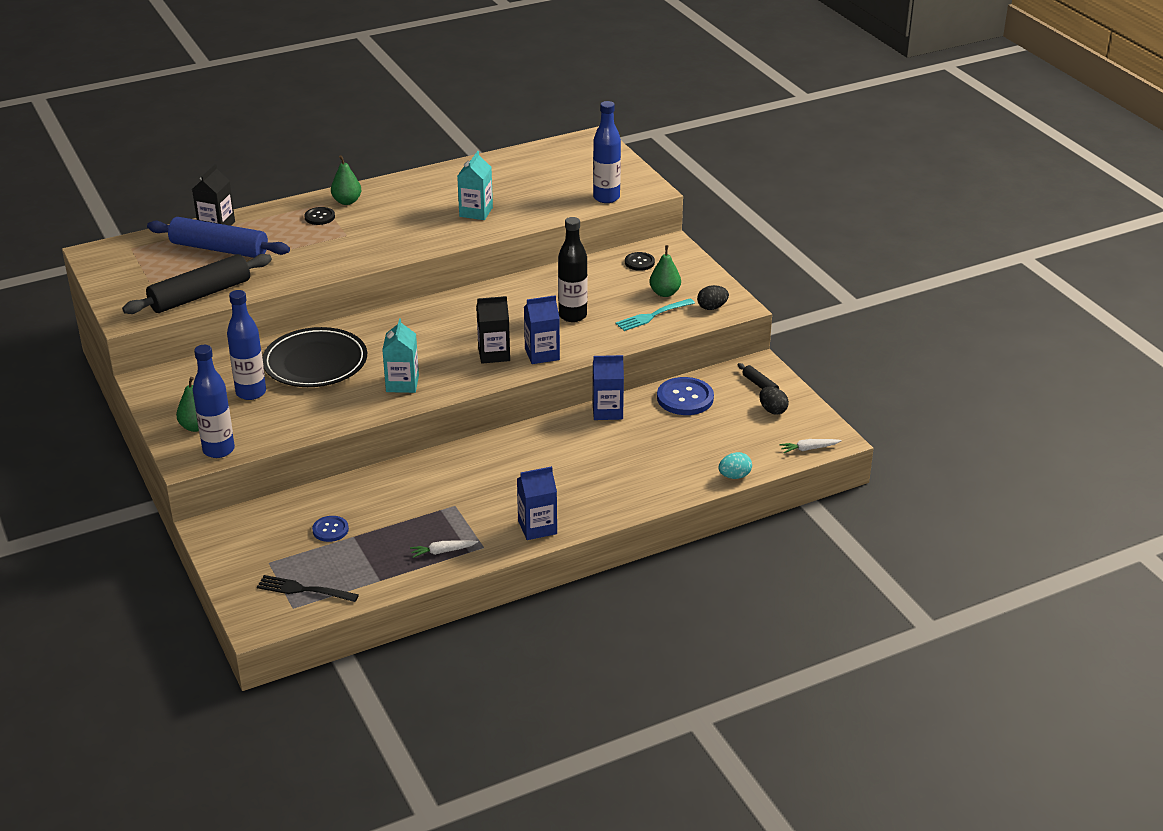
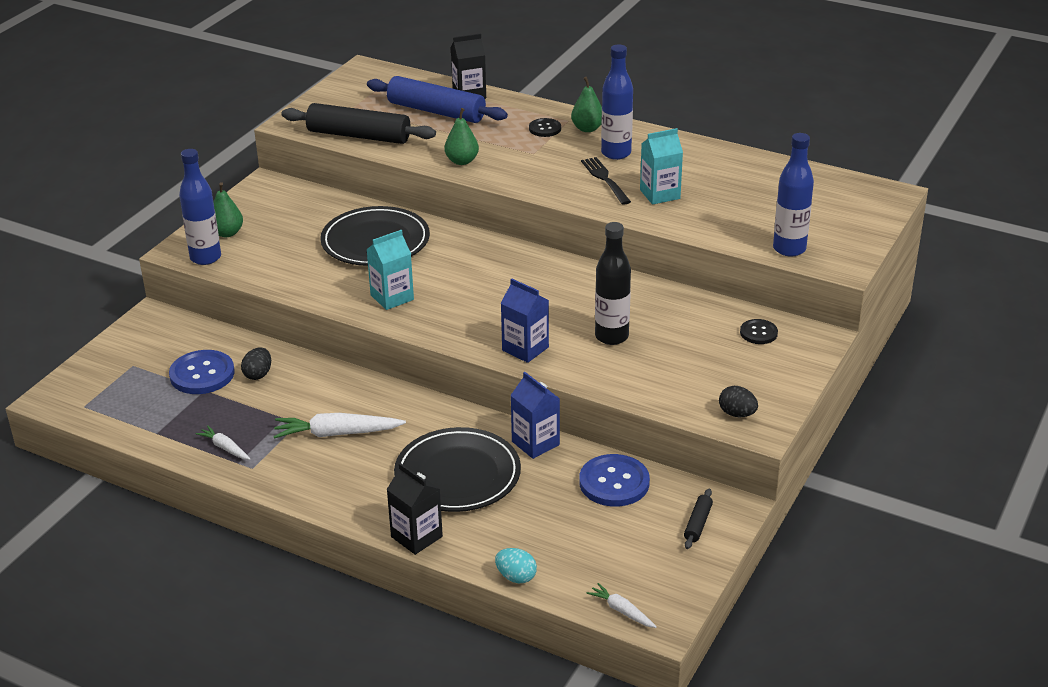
camera: 55 degrees right, 0 degrees up
blue rolling pin [147,217,290,258] -> blue rolling pin turned 45 degrees counterclockwise [367,76,508,123]
blue bottle [227,290,266,400] -> blue bottle moved to [601,44,633,160]
black fork [257,575,359,602] -> black fork moved to [581,157,631,205]
blue button [312,516,349,542] -> blue button [169,350,234,394], size x1.75
black carton [476,296,510,364] -> black carton moved to [386,463,443,555]
blue carton [517,466,557,540] -> none
turquoise fork [616,299,695,331] -> none
green pear [649,245,681,297] -> green pear moved to [444,108,479,165]
black egg [759,387,789,415] -> black egg moved to [241,347,271,380]
none -> white carrot [273,413,406,439]
none -> black plate [394,427,521,512]

